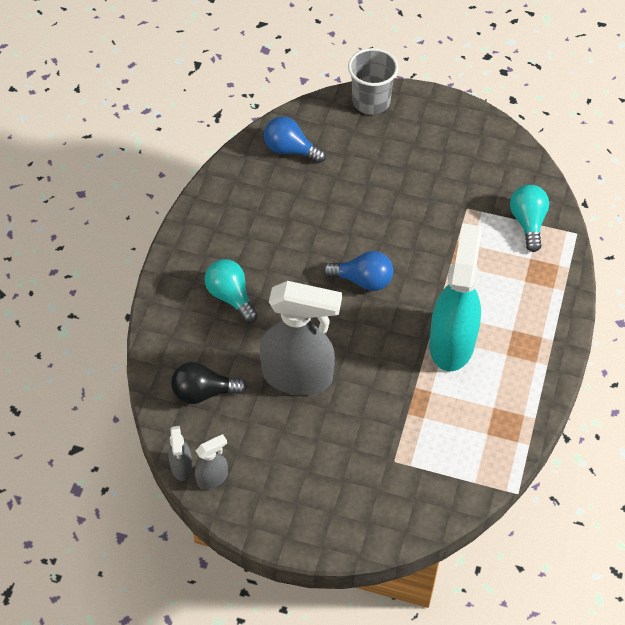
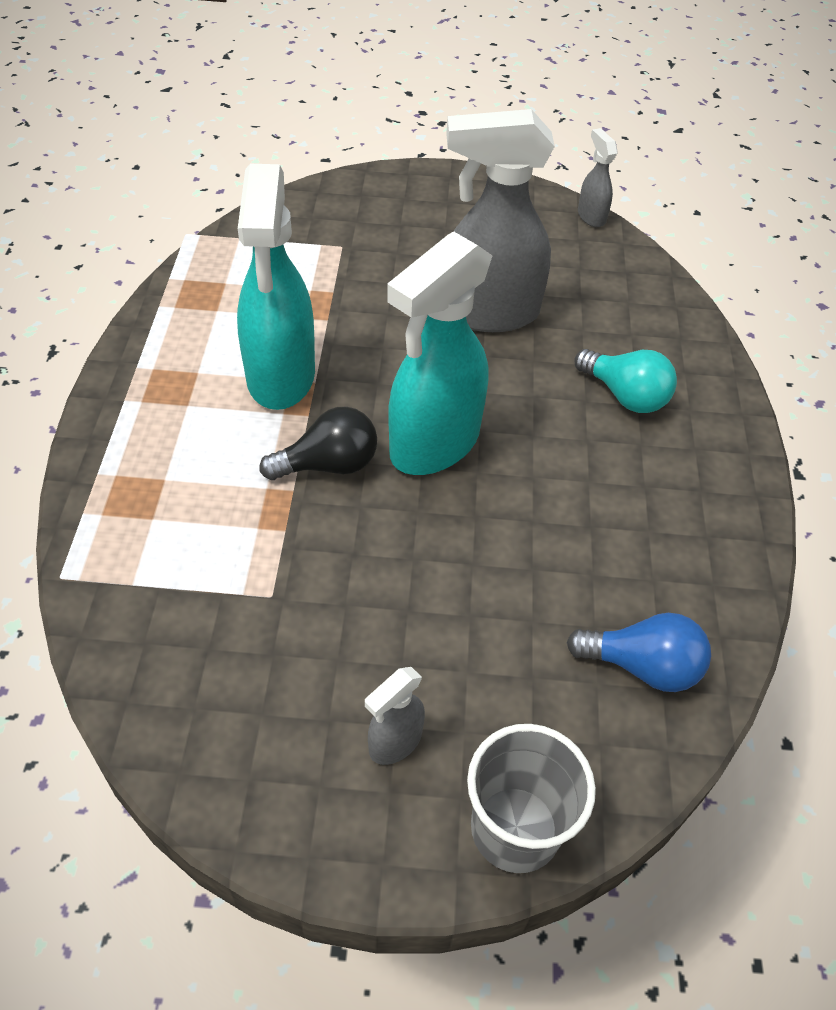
camera: 165 degrees right, 5 degrees down
black light bulb [171,362,247,404] -> black light bulb moved to [259,407,377,480]
grey spray bottle [195,434,228,489] -> grey spray bottle moved to [365,667,425,765]
blue light bulb [323,251,393,291] -> turquoise spray bottle [387,231,493,475]
turquoise light bulb [510,185,549,252] -> none

